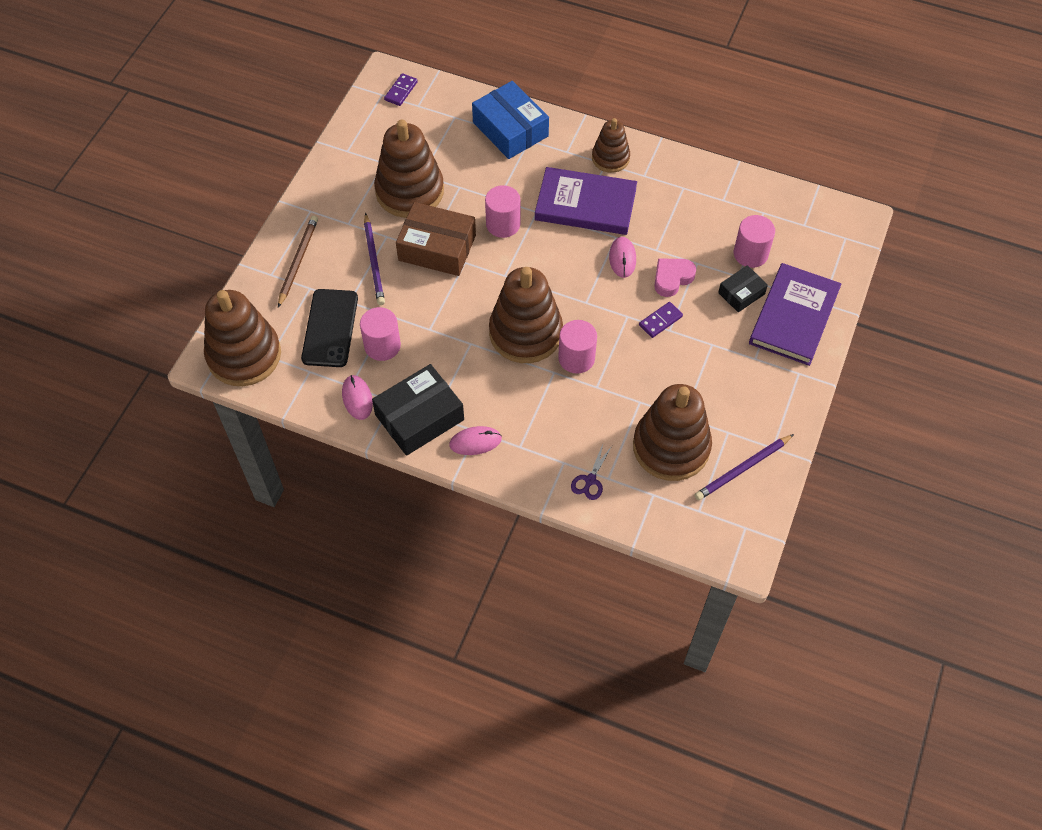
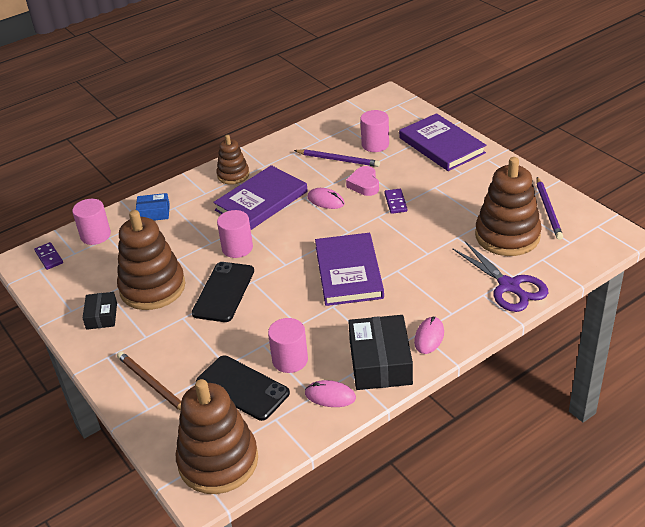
camera: 55 degrees left, 20 degrees down
purple pencil [364,213,385,305] -> purple pencil moved to [294,149,380,167]
brown box [396,202,476,276] -> black phone [192,262,254,322]
blue box [472,81,549,159] -> blue box [136,193,170,221], size x0.55
brown stacking toy [489,267,563,363] -> purple book [315,233,384,306]
pink cylinder [558,320,597,374] -> pink cylinder moved to [72,199,111,245]
purple scissors [571,444,612,500] -> purple scissors [452,241,548,312], size x2.00
black box [718,265,768,312] -> black box moved to [83,292,117,330]

